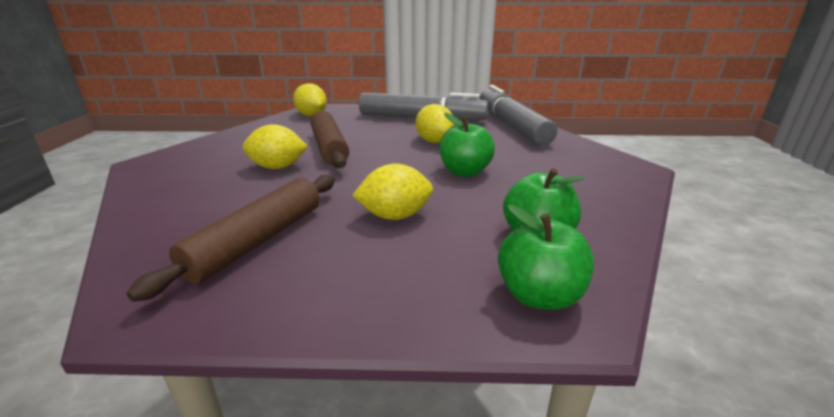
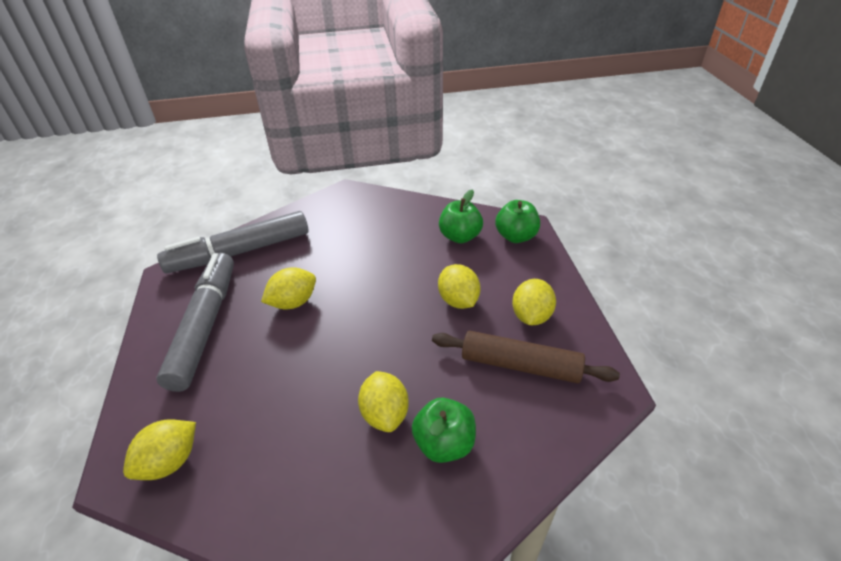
camera: 100 degrees left, 15 degrees up
brown rolling pin [310,111,349,168] -> none
green apple [440,113,495,177] -> green apple moved to [412,398,476,463]
none -> yellow lemon [512,279,556,325]

